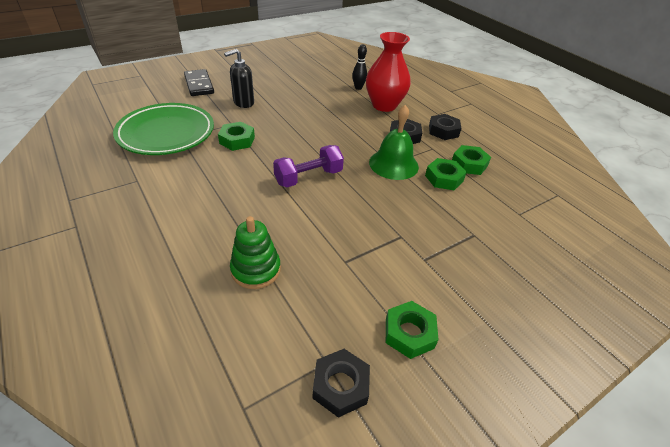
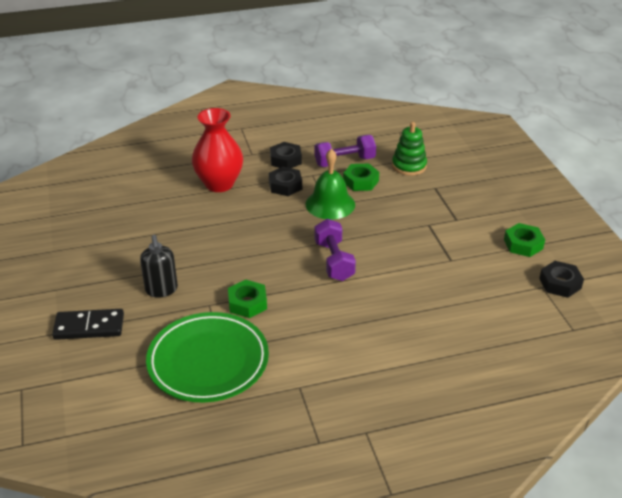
camera: 70 degrees left, 5 degrees down
green stacking toy [230,216,281,289] -> green stacking toy moved to [392,122,427,176]
black bowling pin [352,44,367,90] -> none
green nut [452,145,491,175] -> purple dumbbell [315,135,376,167]

